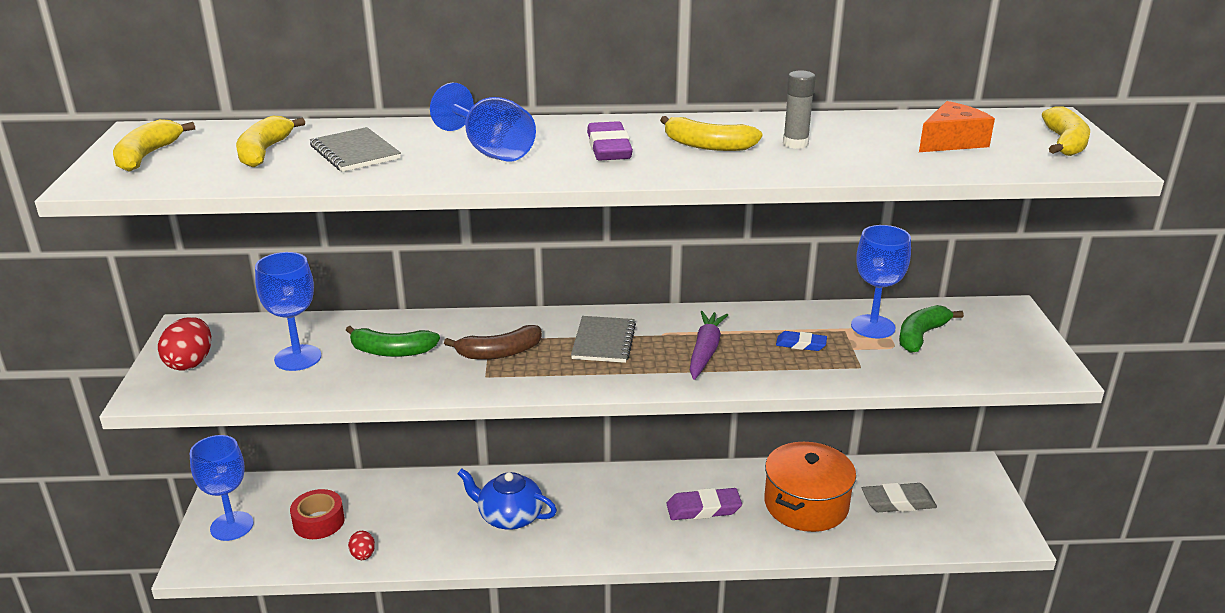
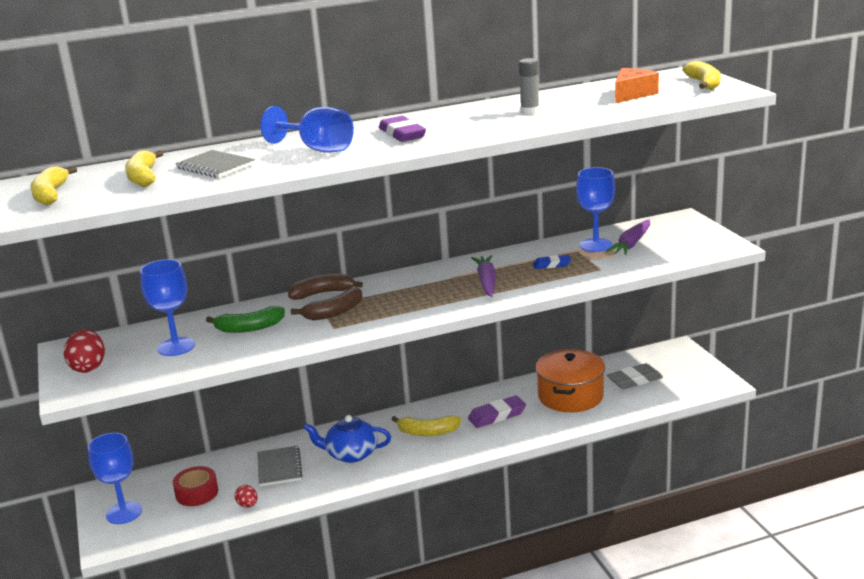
camera: 15 degrees left, 5 degrees down
grey notebook [571,316,636,363] -> grey notebook moved to [257,446,303,487]
yellow banana [660,116,762,151] -> yellow banana moved to [392,415,461,436]
green banana [899,305,964,353] -> purple carrot [606,220,650,255]
none -> brown banana [288,273,363,300]

